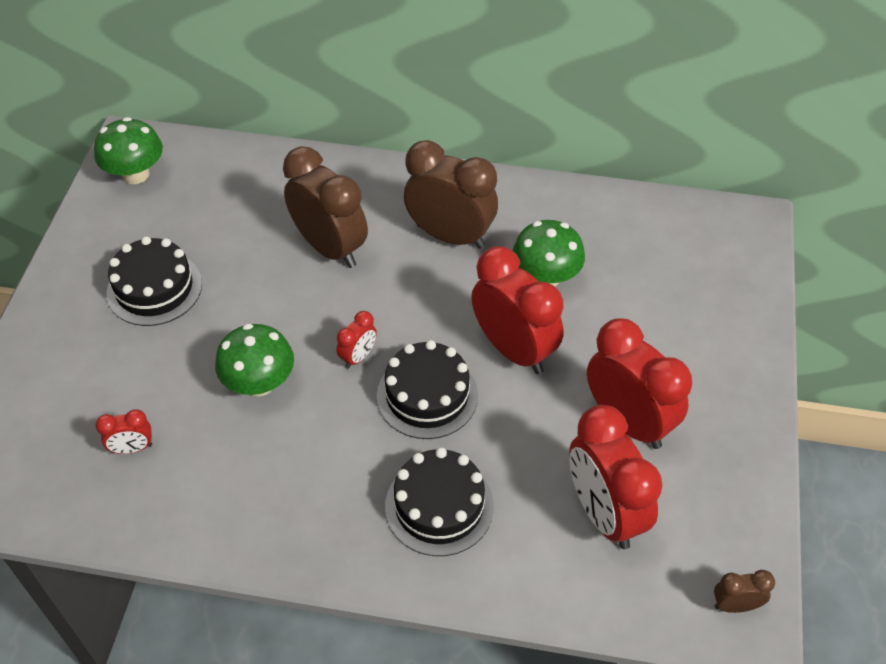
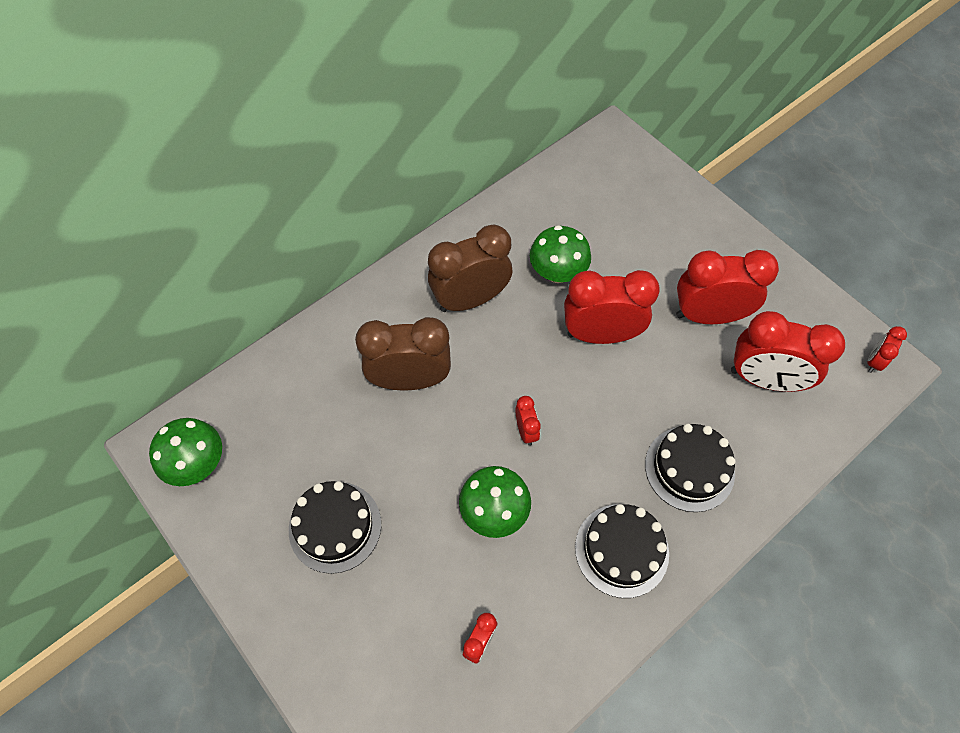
camera: 50 degrees left, 10 degrees up
black cake [377,340,478,439] -> black cake moved to [575,504,669,598]
brown clock [714,570,775,613] -> red clock [867,326,907,373]

